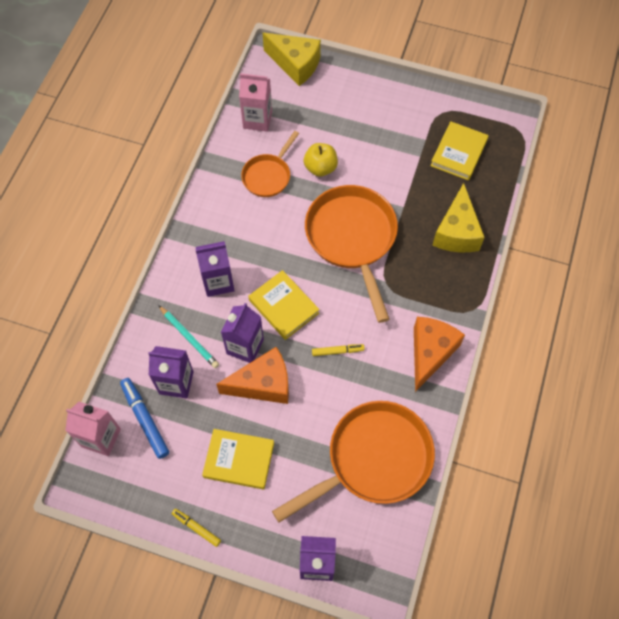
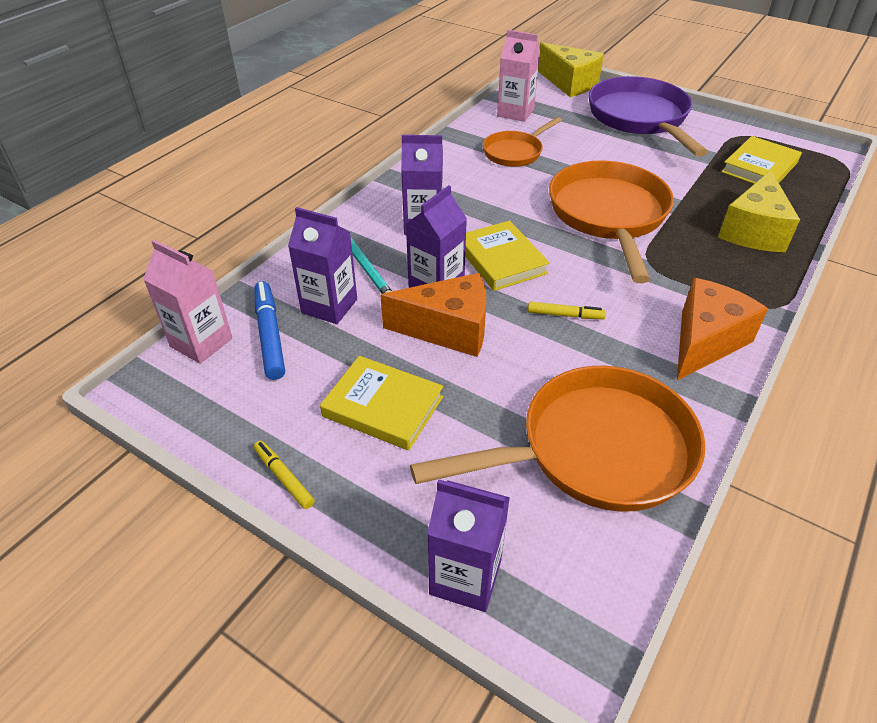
camera: 15 degrees right, 20 degrees down
yellow apple [304,143,338,177] -> none
none -> purple pan [588,76,708,157]

